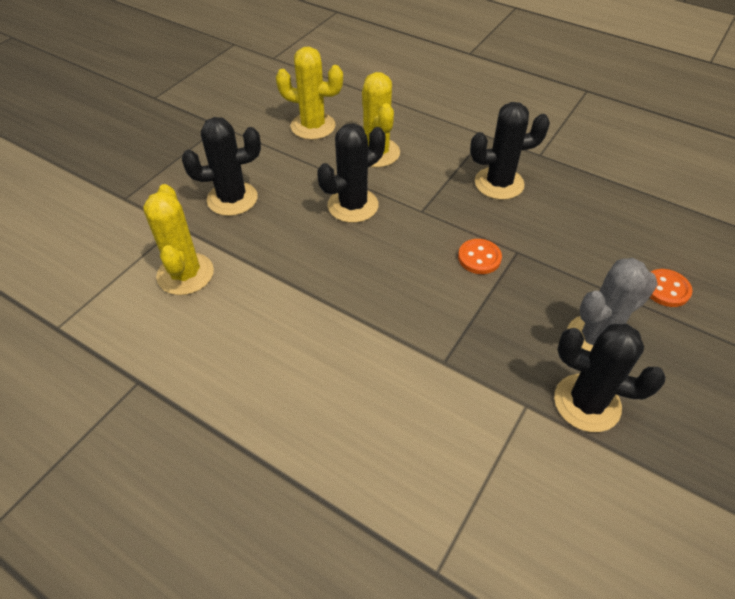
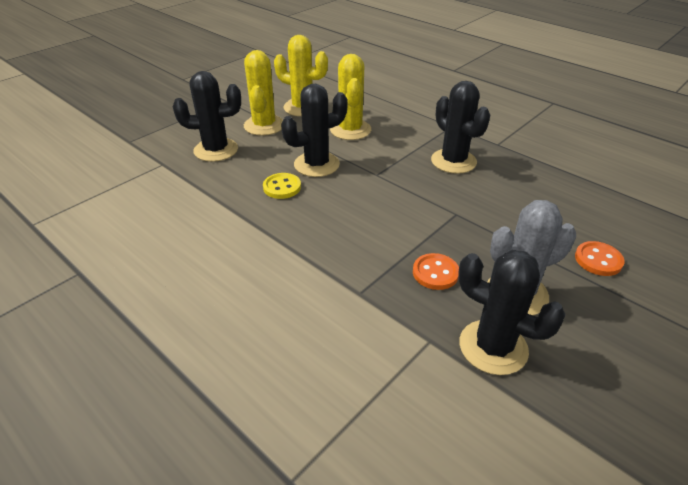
camera: 10 degrees right, 10 degrees down
yellow cactus [143,184,214,295] -> yellow cactus moved to [244,50,283,136]
orange button [458,239,502,274] -> orange button moved to [413,253,459,290]
black cactus [470,102,550,200] -> black cactus turned 60 degrees clockwise [431,81,490,174]
none -> yellow button [263,173,301,199]

